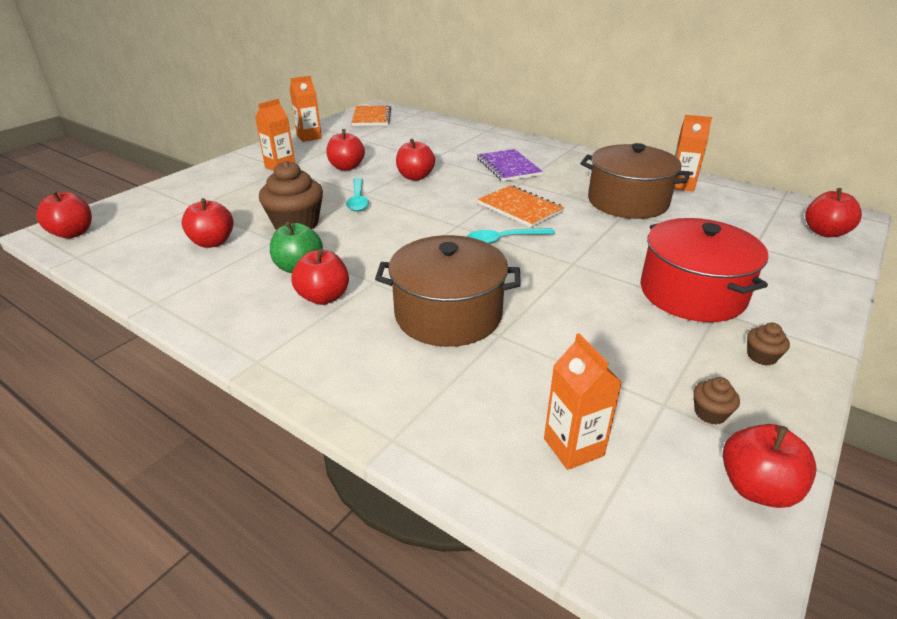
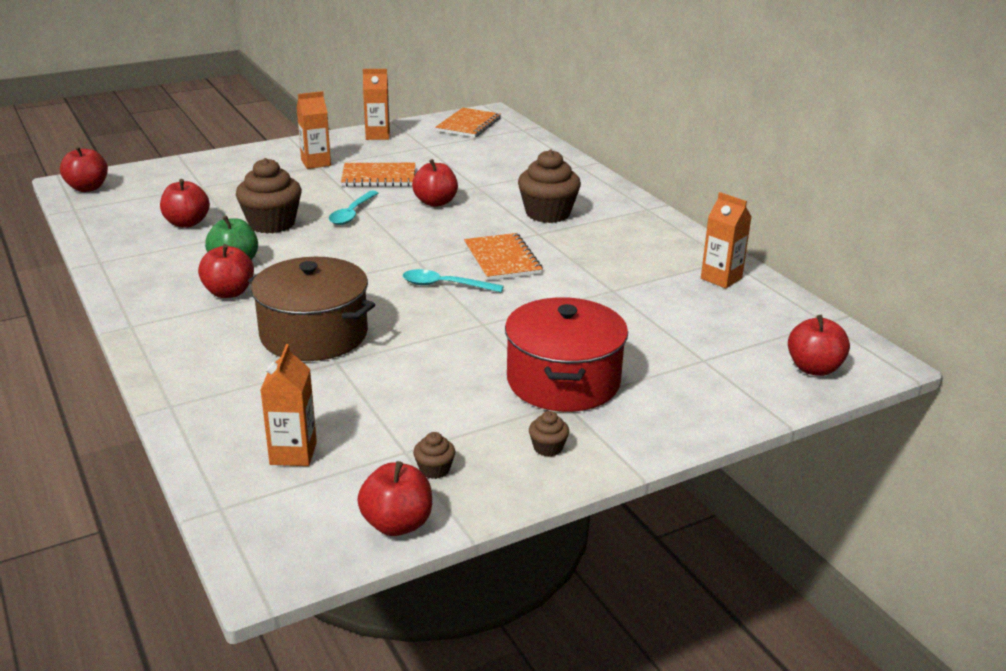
camera: 25 degrees right, 5 degrees down
red apple [326,129,365,171] -> orange notebook [341,163,415,187]
purple notebook [477,149,543,181] -> brown cupcake [518,150,581,223]
brown pot [580,143,691,219] -> none

